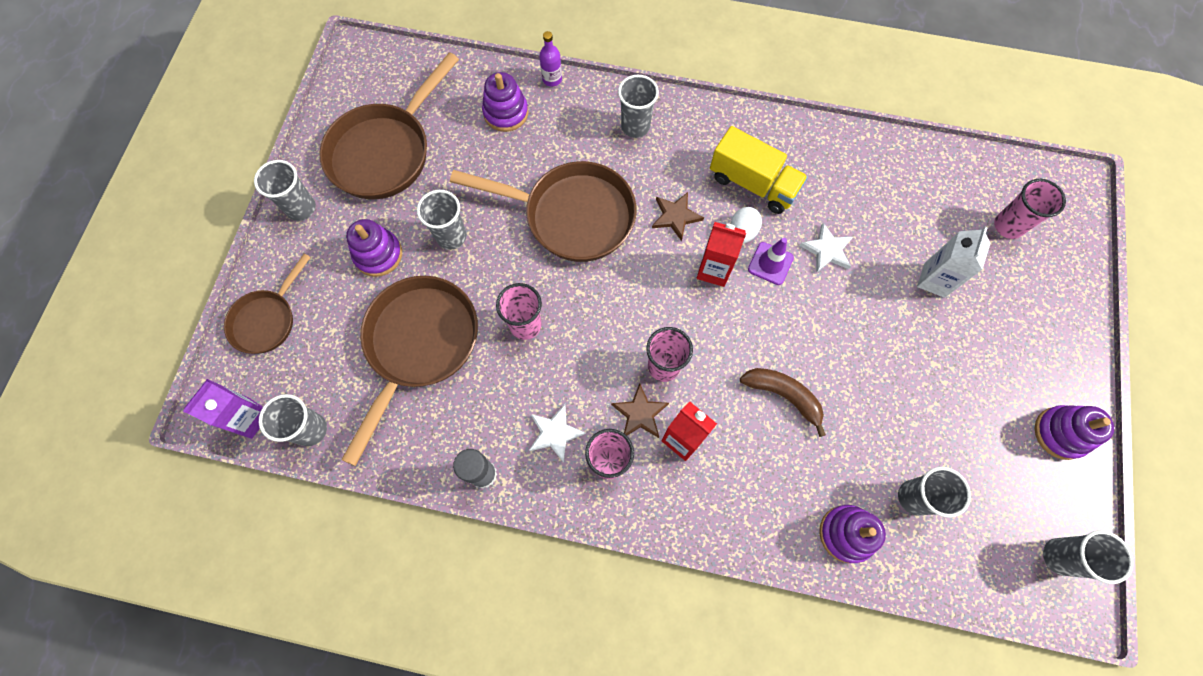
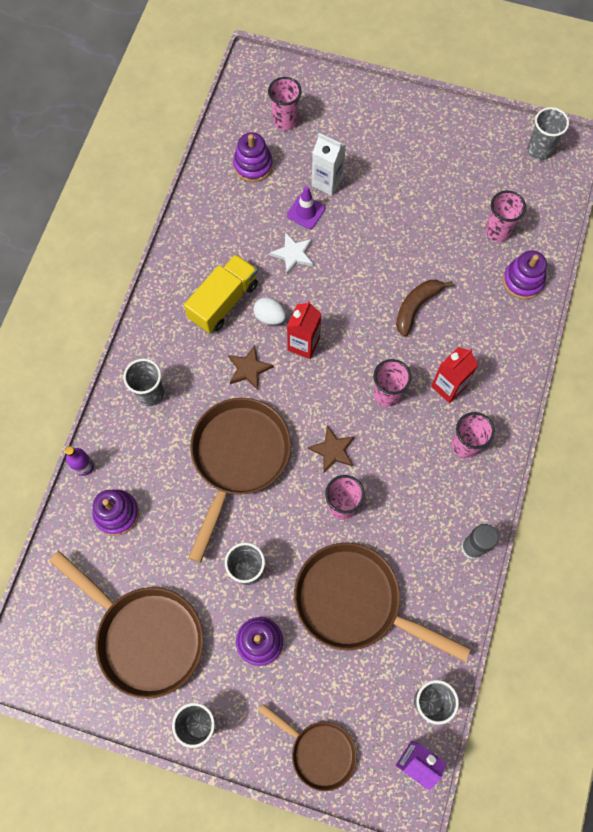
camera: 85 degrees left, 0 degrees up
white star [529,404,586,463] -> none
brown star [611,383,669,438] -> brown star moved to [308,426,355,473]
purple traffic cone [748,238,794,285] -> purple traffic cone moved to [287,186,325,229]
grey cup [898,467,971,518] -> pink cup [485,190,526,242]
purple stacking toy [1035,405,1114,460] -> purple stacking toy moved to [233,132,273,182]

